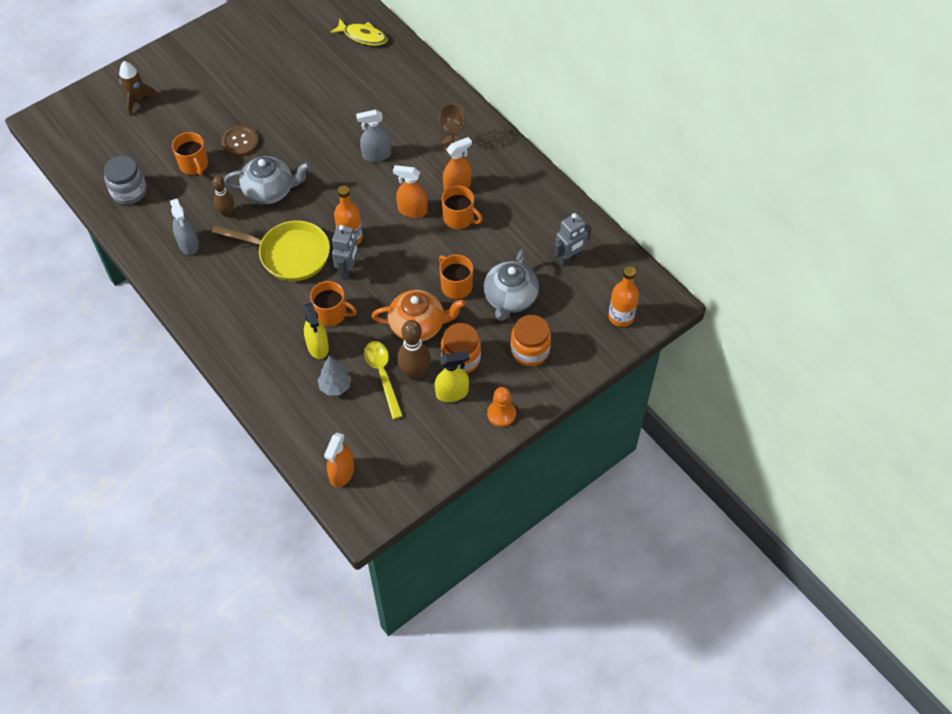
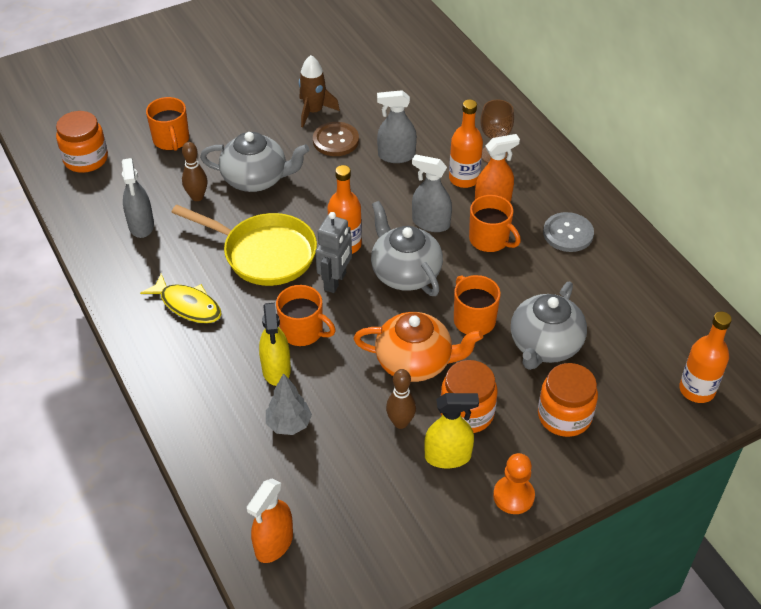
camera: 10 degrees right, 10 degrees down
grey jar [104,156,147,205] -> orange jar [56,111,108,173]
brown rocket [119,61,158,116] -> brown rocket moved to [299,55,340,127]
brown button [221,126,259,157] -> brown button moved to [313,122,359,156]
yellow fish [330,18,388,46] -> yellow fish moved to [140,273,222,323]
yellow spoon [364,341,403,419] -> none
orange spray bottle [393,165,428,218] -> grey spray bottle [412,154,452,232]
brown bowling pin [397,320,431,380] -> brown bowling pin [386,369,416,429], size x0.65
grey robot [554,213,591,266] -> none
none -> grey teapot [371,201,443,296]
none -> orange bottle [449,99,483,188]
none -> grey button [543,212,594,252]

